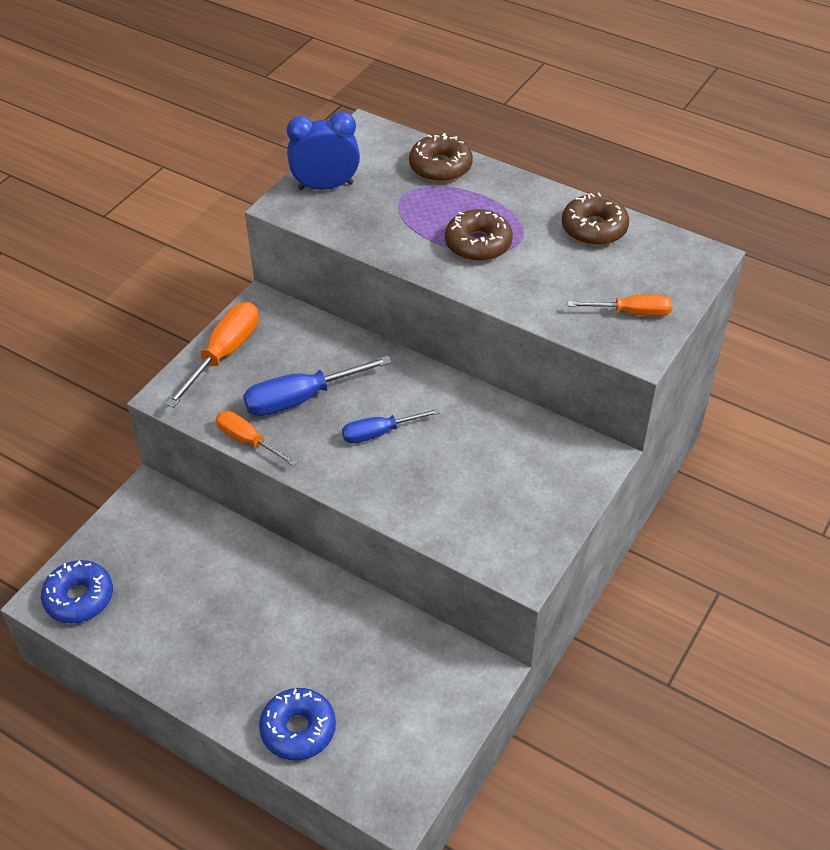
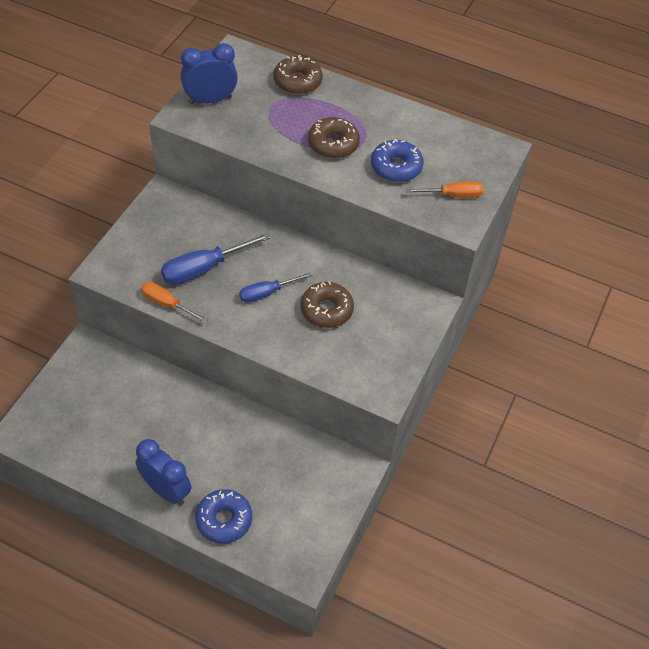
camera: 10 degrees left, 5 degrees up
blue donut [41,560,113,623] -> blue donut moved to [371,139,424,182]
orange screwdriver [165,302,259,408] -> none
brown donut [562,193,629,246] -> brown donut moved to [300,281,354,328]
none -> blue clock [136,439,192,505]

